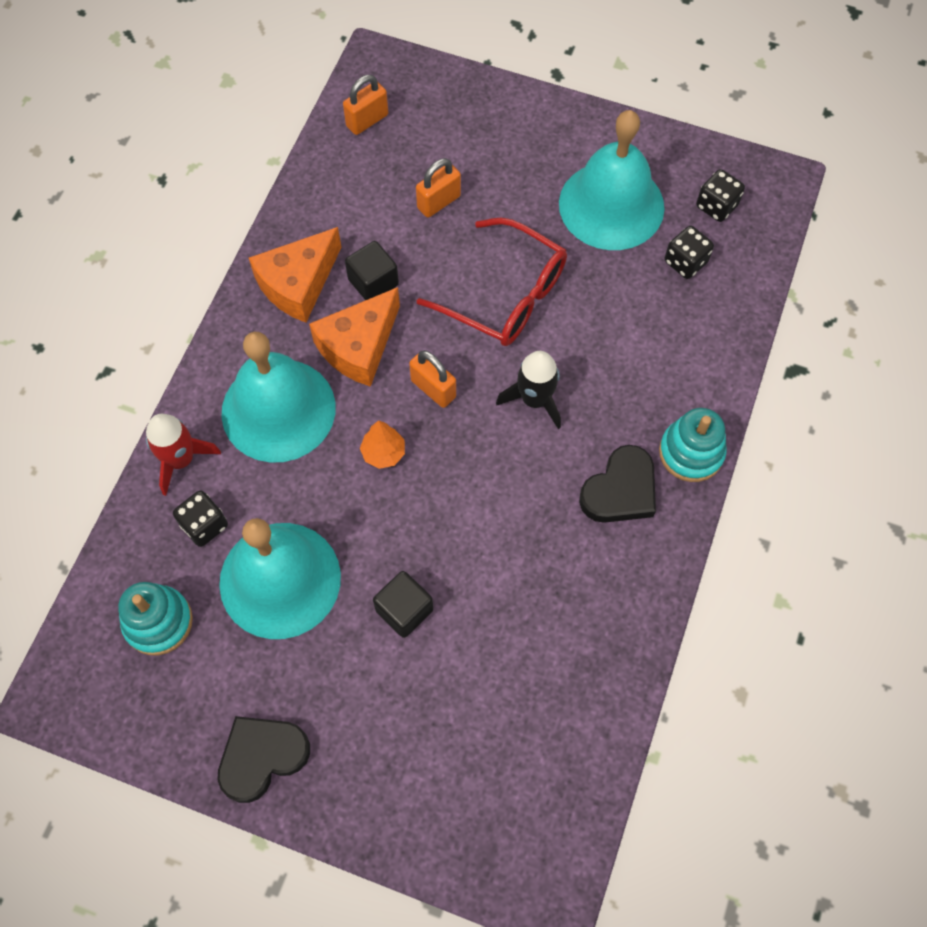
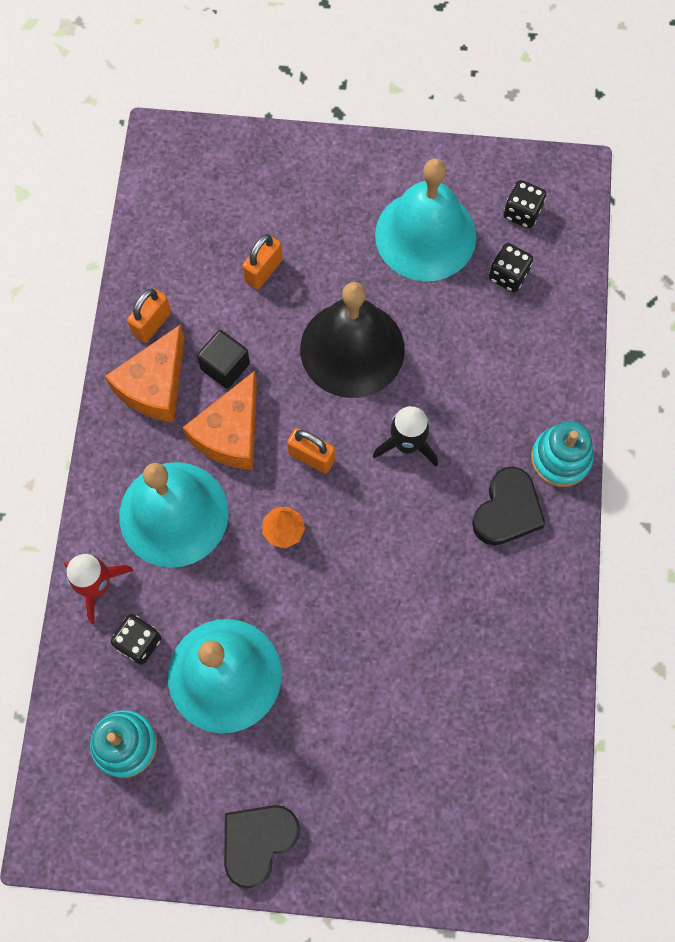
camera: 15 degrees left, 5 degrees up
orange padlock [343,75,388,135] -> orange padlock moved to [127,288,171,343]
black cube [373,571,433,638] -> none
red glasses [416,218,567,346] -> black bell [300,282,405,398]

